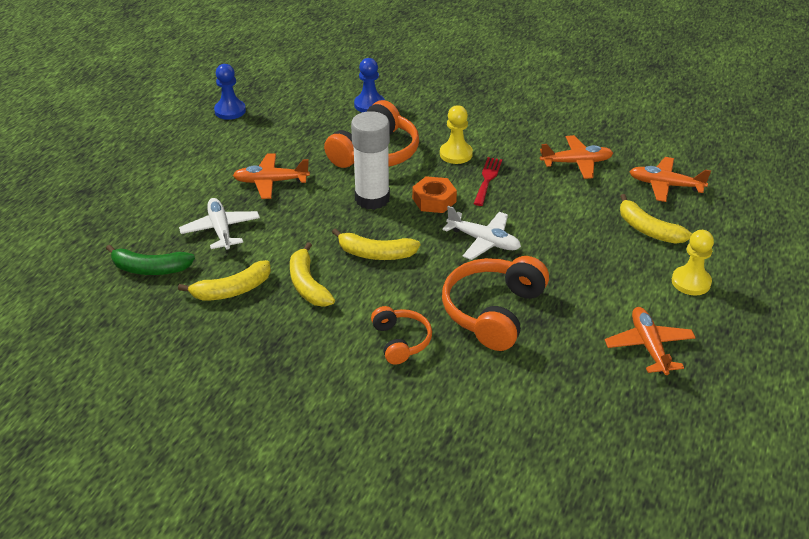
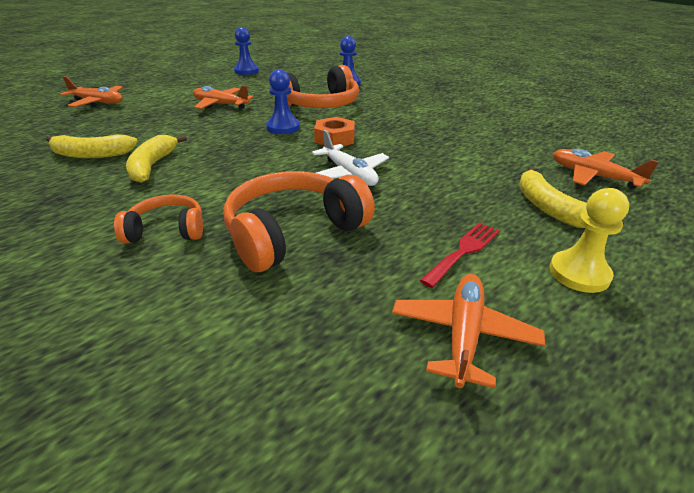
camera: 25 degrees right, 5 degrees down
green banana [106,245,195,275] -> none
white plane [179,198,260,250] -> none
yellow banana [332,228,420,260] -> none
white glue stick [351,111,390,210] -> blue pawn [266,69,300,134]
orange headphones [371,306,432,365] -> orange headphones turned 105 degrees counterclockwise [114,195,203,243]
yellow pawn [440,105,473,164] -> none
red fork [474,157,502,206] -> red fork moved to [420,222,500,288]
orange plane [540,135,613,179] -> orange plane moved to [60,76,123,107]

